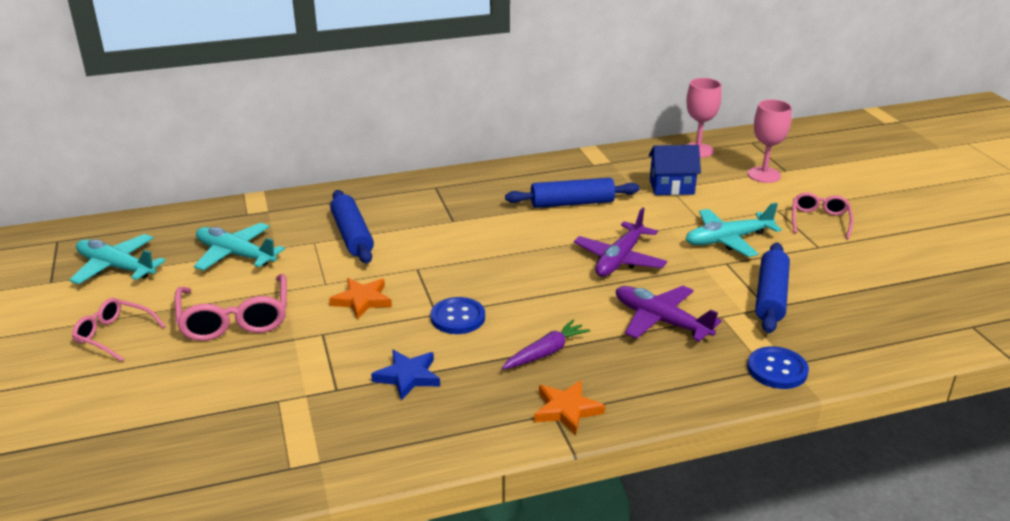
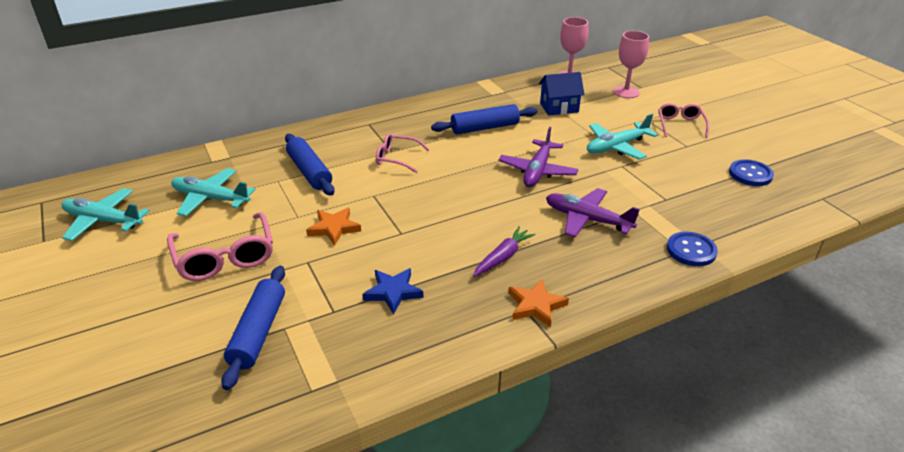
camera: 10 degrees left, 5 degrees up
pink glasses [72,298,166,362] -> pink glasses moved to [376,133,430,173]
blue button [430,297,485,334] -> blue button moved to [729,159,774,186]
blue rolling pin [755,242,790,333] -> blue rolling pin moved to [221,266,285,390]

